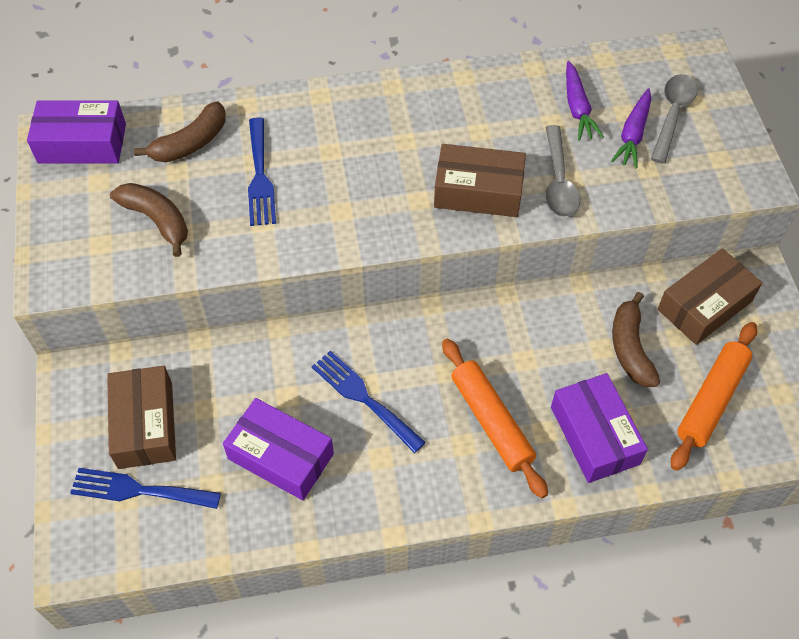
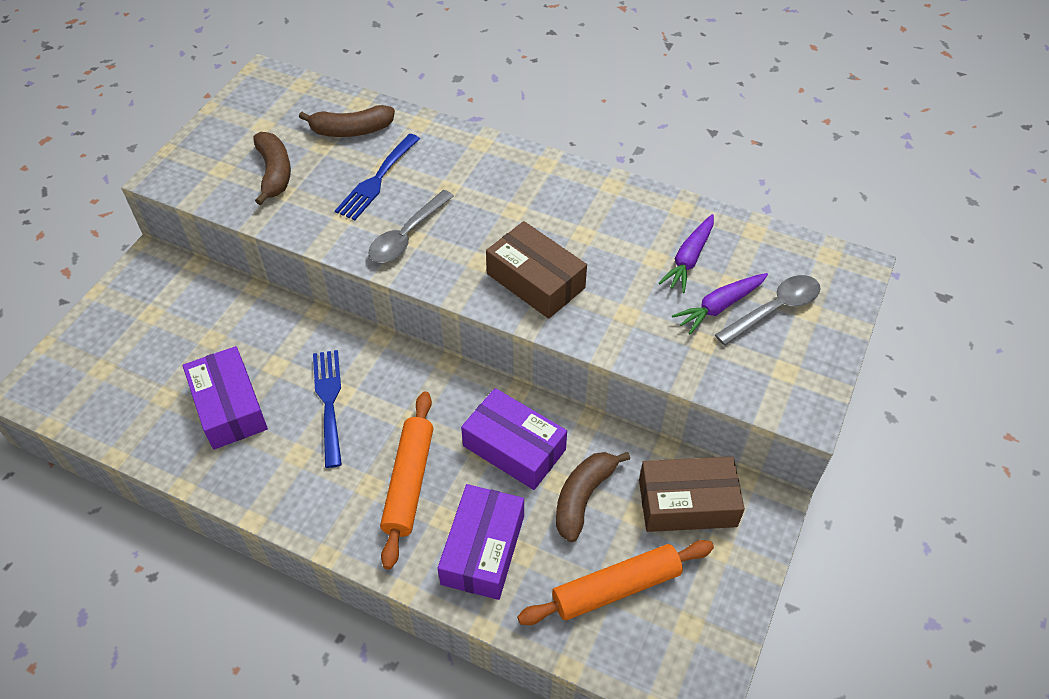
camera: 35 degrees right, 5 degrees down
purple box [27,100,126,163] -> purple box moved to [461,388,567,490]
blue fork [70,468,221,509] -> none
brown box [107,365,176,469] -> none
grey spoon [545,125,580,217] -> grey spoon moved to [369,190,454,263]

